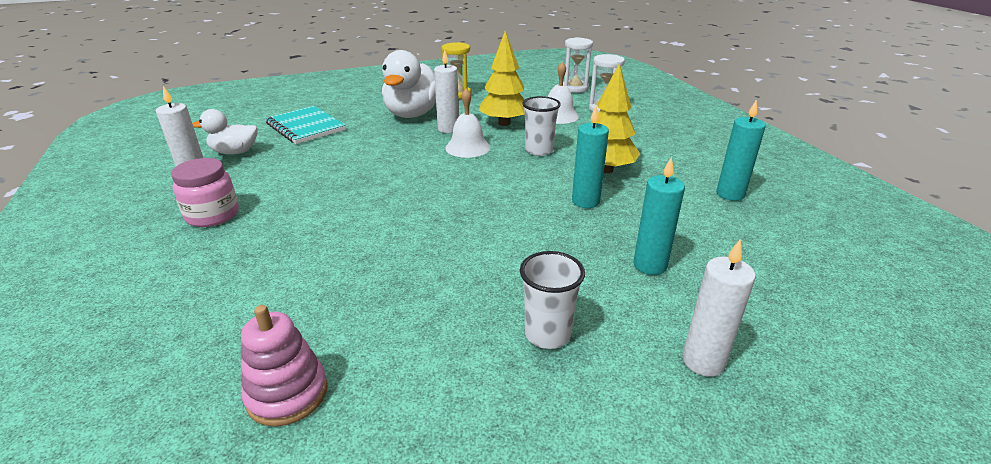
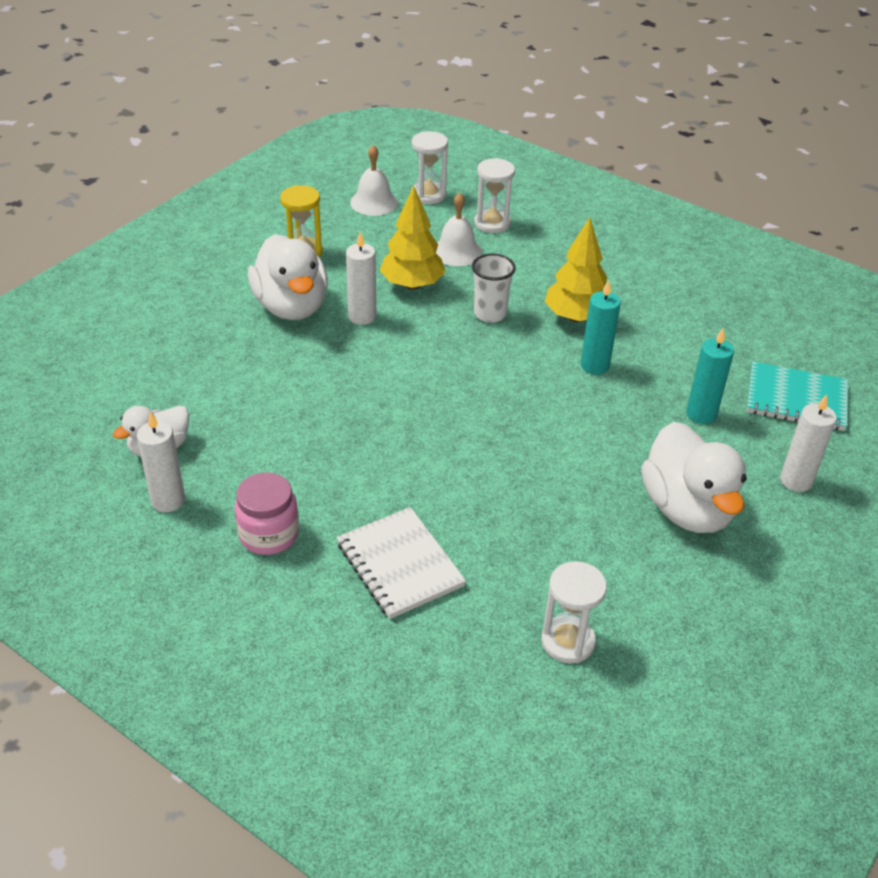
camera: 35 degrees left, 10 degrees up
pink stacking toy [241,305,328,427] -> white hourglass [541,561,607,664]
turquoise notebook [265,106,346,144] -> turquoise notebook moved to [747,362,848,431]
white bell [445,88,491,158] -> white bell moved to [350,145,398,216]
white cup [520,251,585,349] -> white duck [641,422,747,533]
turquoise candle [716,99,766,201] -> none
none -> white notebook [337,507,466,619]

